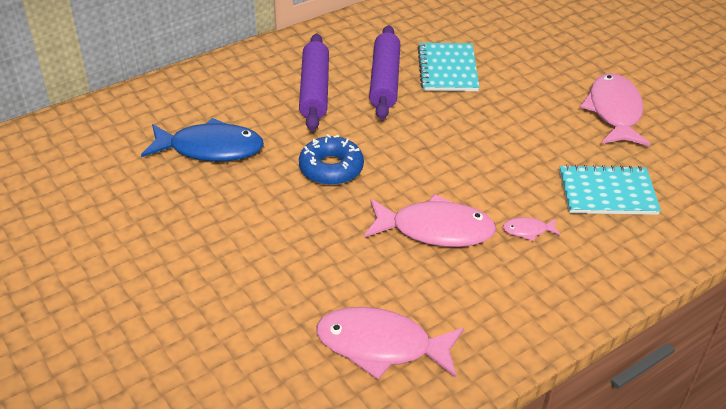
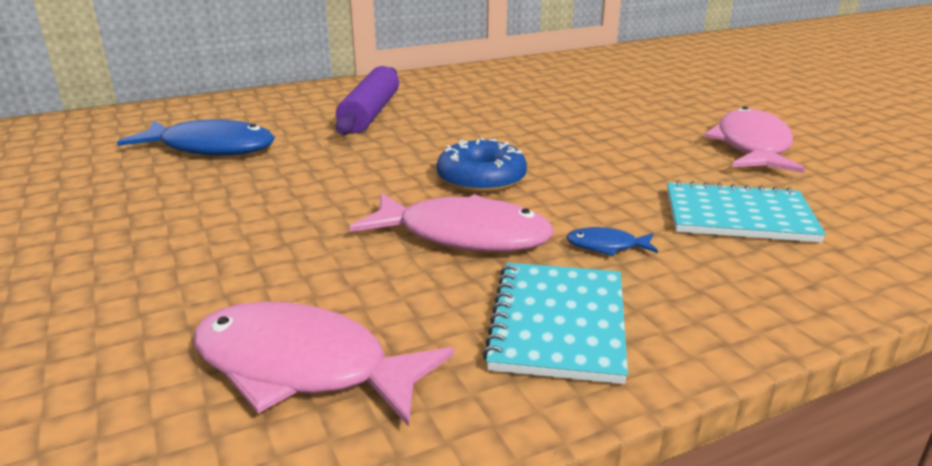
camera: 10 degrees right, 15 degrees down
blue donut [299,134,364,185] -> blue donut moved to [436,137,527,193]
purple rolling pin [369,25,400,120] -> none
turquoise notebook [418,43,480,91] -> turquoise notebook moved to [483,262,628,384]
pink fish [503,217,561,241] -> blue fish [566,227,658,256]

